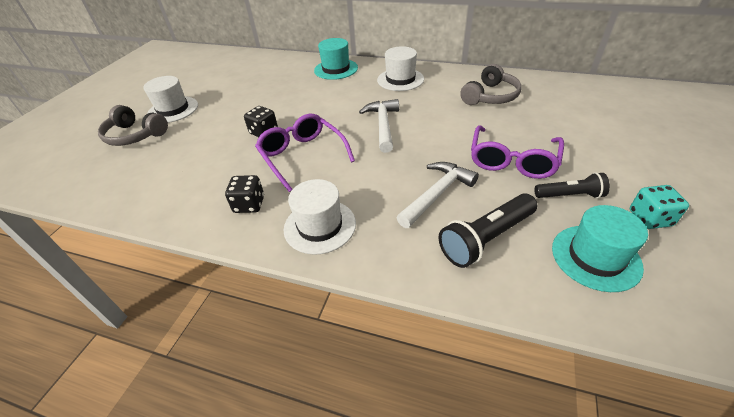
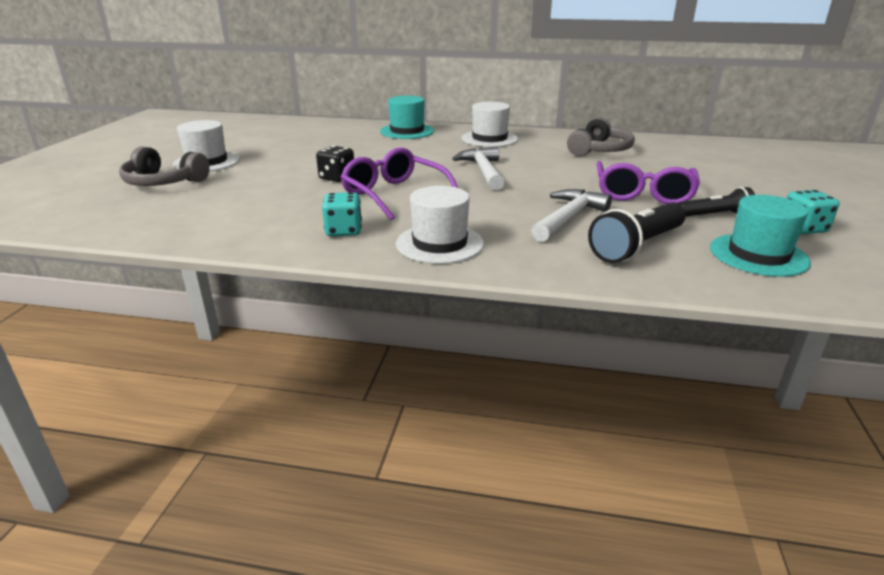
camera: 10 degrees left, 15 degrees down
black dice [225,175,264,213] -> turquoise dice [322,192,362,236]

